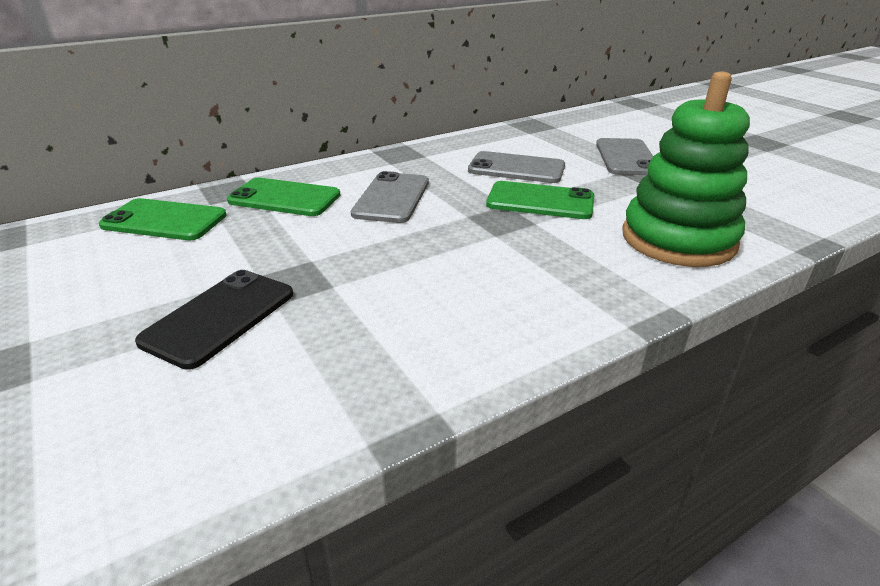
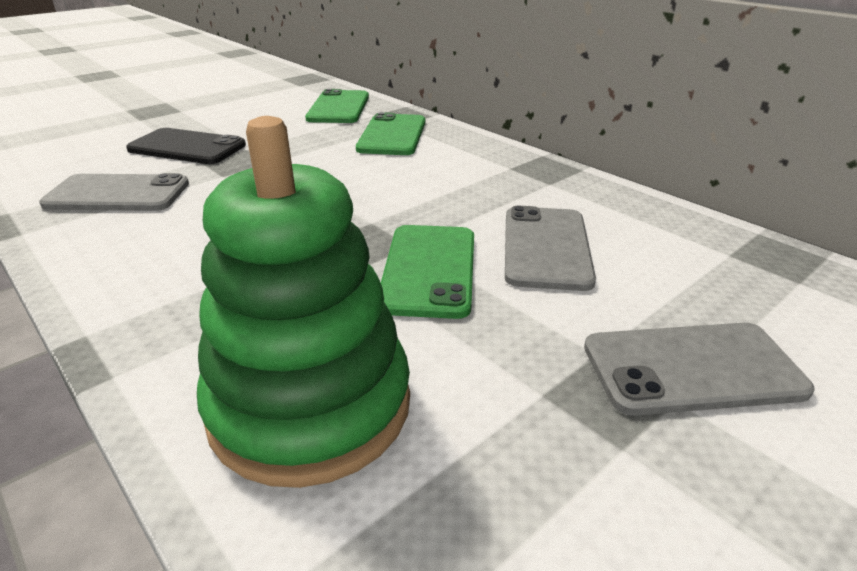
camera: 80 degrees right, 0 degrees up
grey phone [351,171,429,223] -> grey phone moved to [39,173,189,211]

